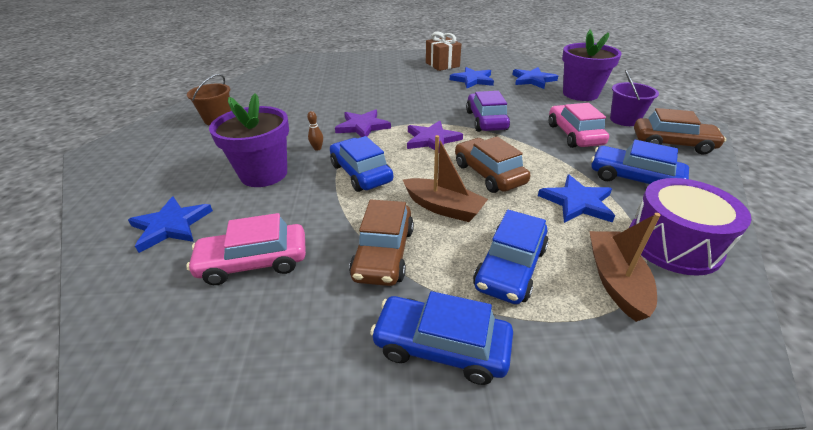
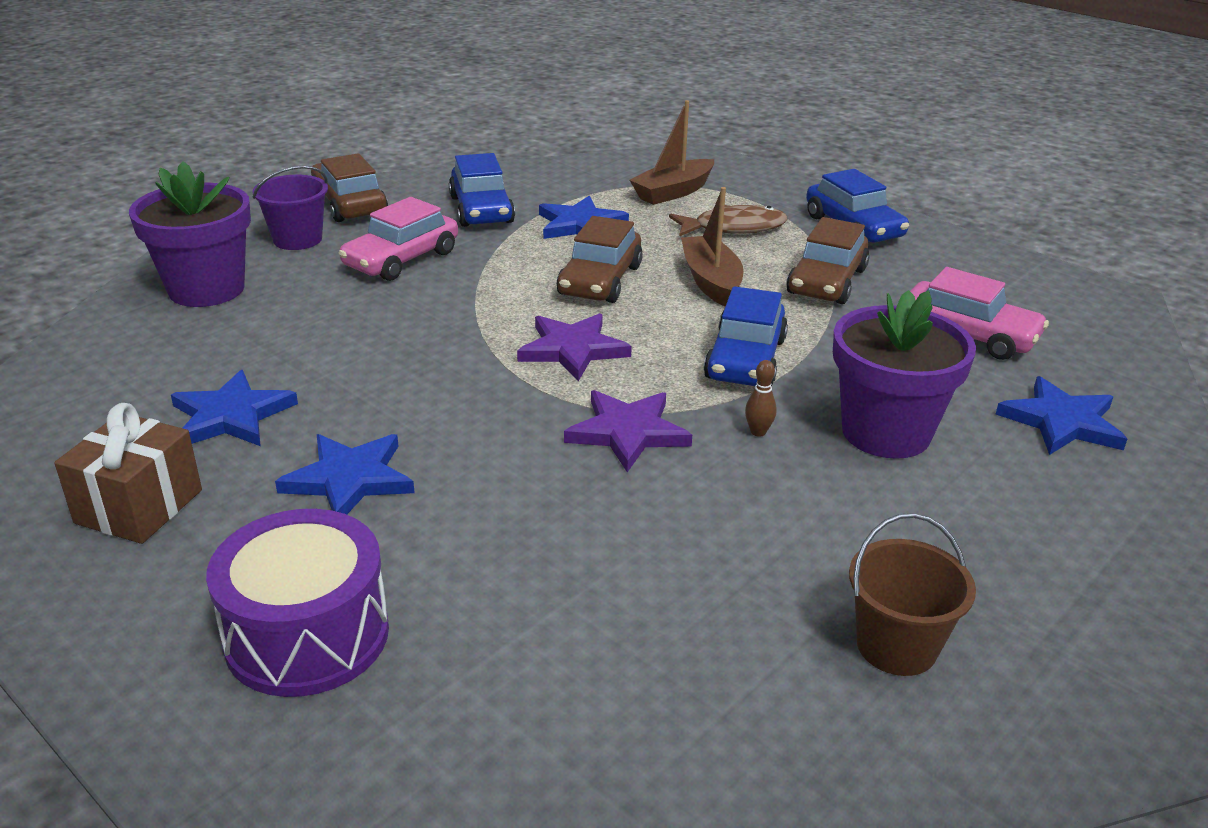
camera: 135 degrees left, 5 degrees down
brown car [349,200,414,286] -> brown car turned 150 degrees clockwise [786,217,870,304]
purple car [466,91,510,132] -> none
blue car [473,210,549,304] -> brown fish [669,205,787,237]
blue star [513,67,558,89] -> blue star moved to [275,434,415,515]
purple drum [629,178,752,276] -> purple drum moved to [206,509,389,697]

